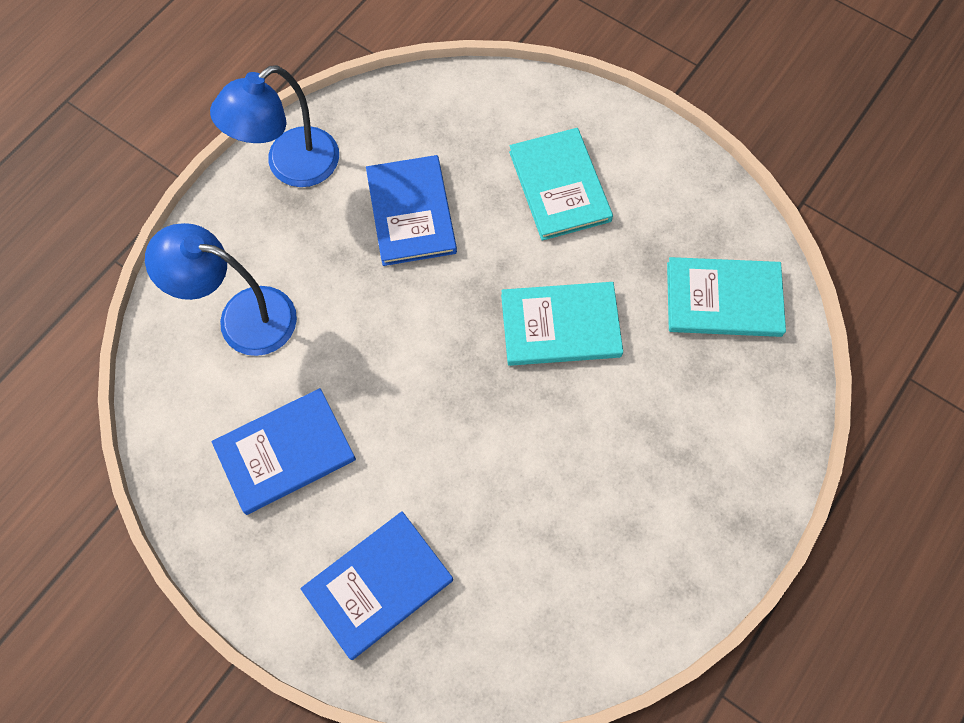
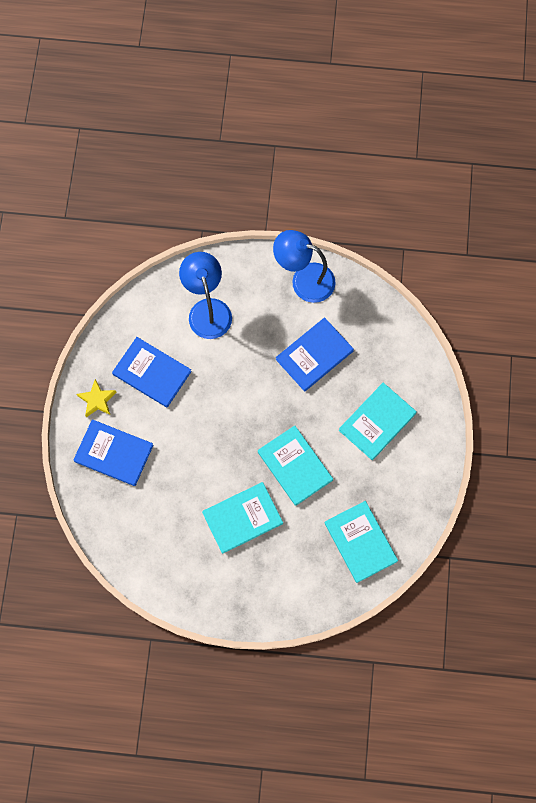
camera: 60 degrees right, 5 degrees up
none -> yellow star [77,379,117,417]
none -> turquoise book [202,482,283,554]

